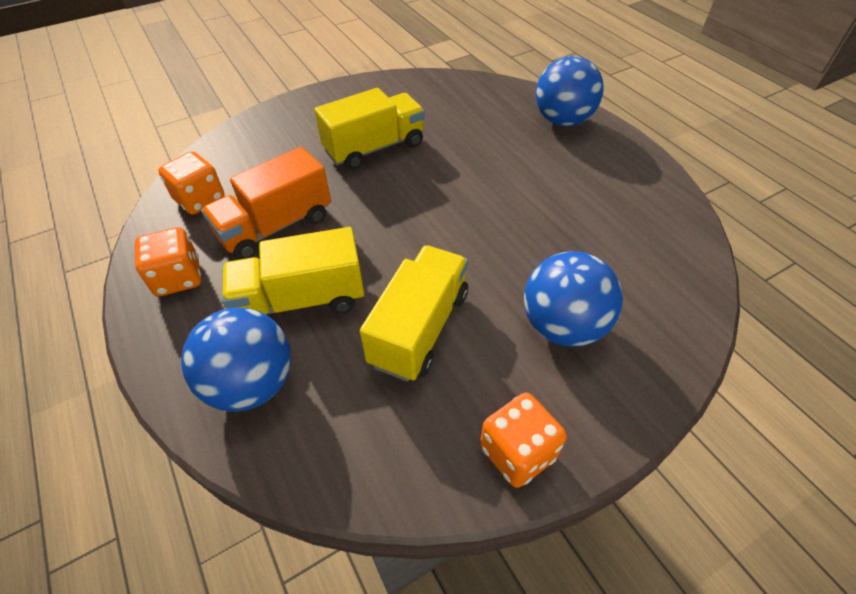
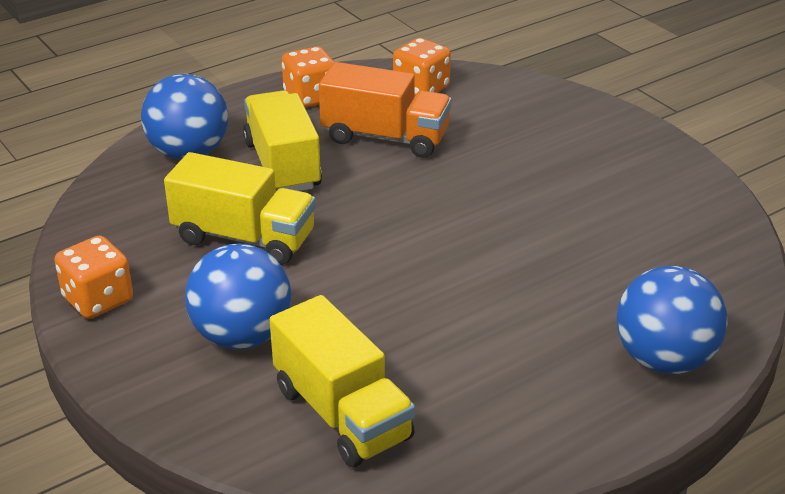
camera: 85 degrees right, 15 degrees down
orange truck [201,147,331,260] -> orange truck turned 150 degrees clockwise [319,62,452,158]
yellow truck [314,88,425,170] -> yellow truck moved to [270,295,415,467]

